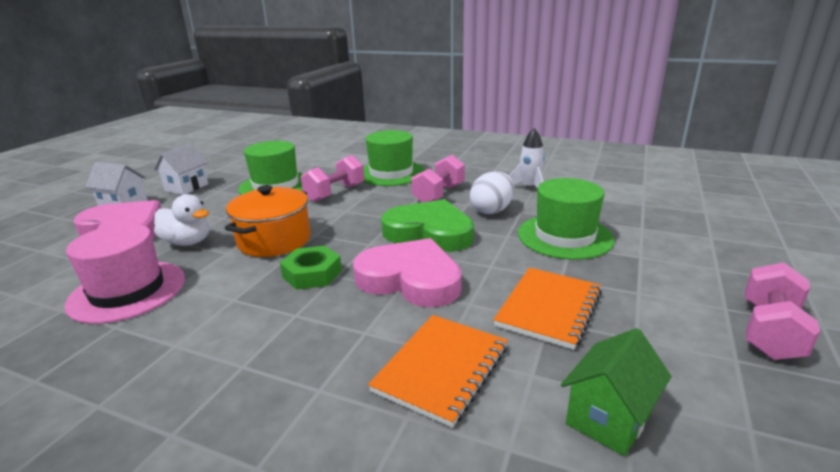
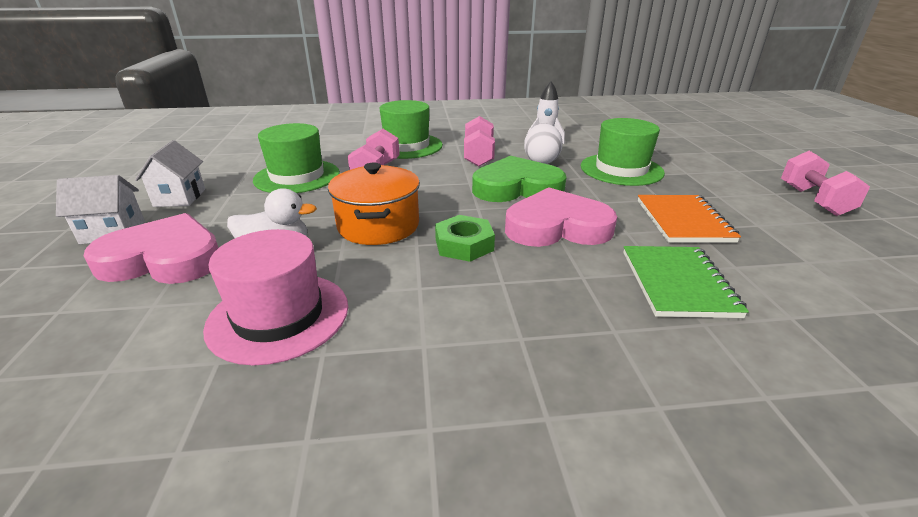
camera: 30 degrees left, 5 degrees up
orange notebook [368,315,508,428] -> green notebook [623,246,749,318]
green house [561,328,672,456] -> none

